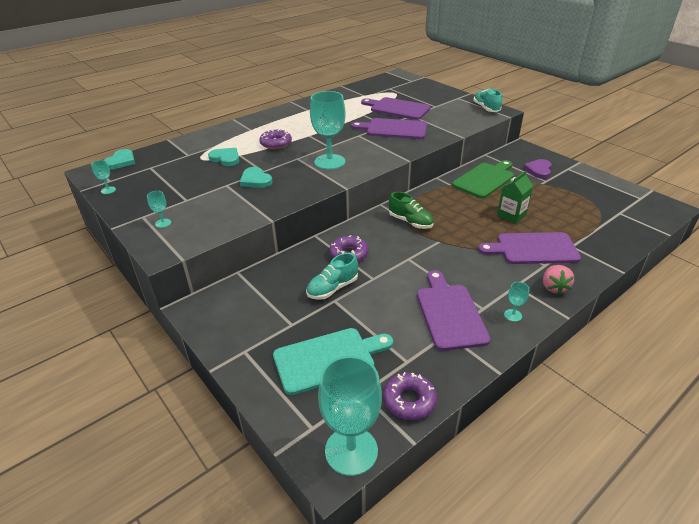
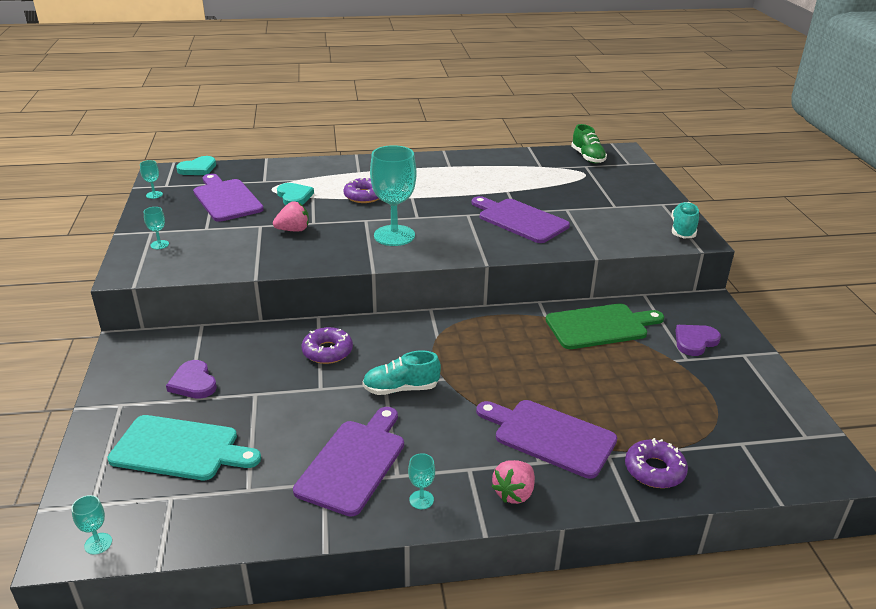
camera: 30 degrees right, 5 degrees down
turquoise heart [240,167,272,188] -> pink strawberry [273,201,309,231]
turquoise shoe [306,253,358,300] -> turquoise shoe moved to [362,350,441,395]
turquoise goblet [318,356,382,476] -> turquoise goblet [71,495,112,555], size x0.42
purple cutting board [361,97,431,120] -> purple cutting board moved to [193,174,264,222]
purple donut [383,372,437,420] -> purple donut moved to [625,438,688,488]
green shoe [389,192,434,229] -> green shoe moved to [571,124,607,163]
green carton [497,171,533,224] -> none
none -> purple heart [166,360,217,399]

